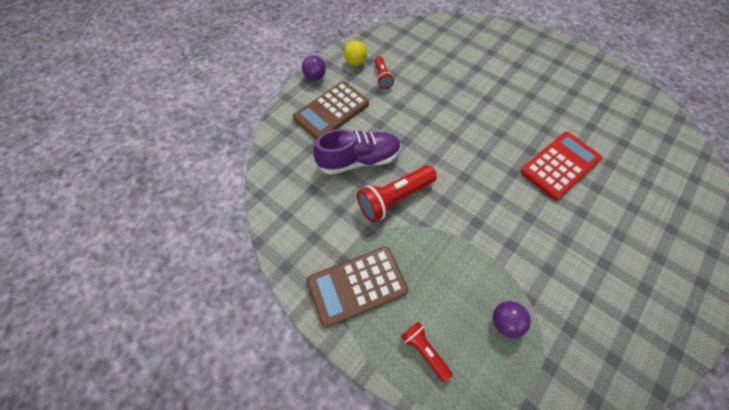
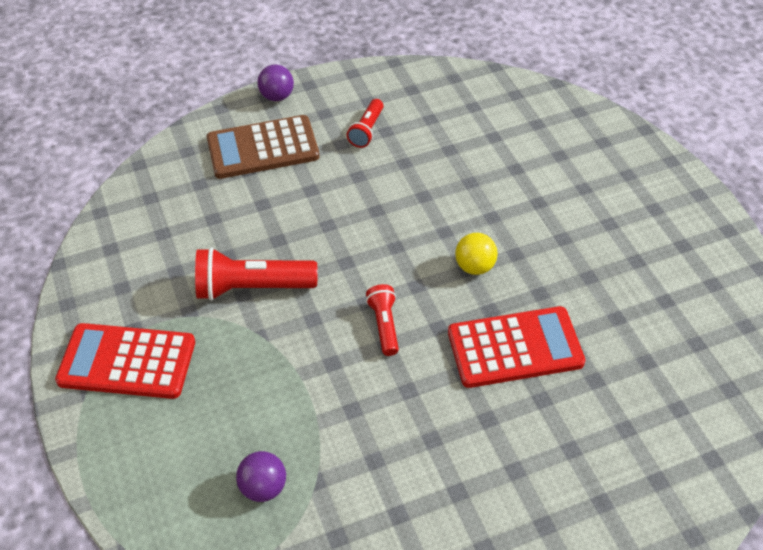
camera: 30 degrees right, 10 degrees down
brown calculator [307,247,408,328] -> red calculator [55,323,195,399]
purple shoe [313,129,401,175] -> none
yellow ball [344,40,367,66] -> yellow ball moved to [455,233,498,275]
red flashlight [401,322,453,382] -> red flashlight moved to [366,284,399,356]

